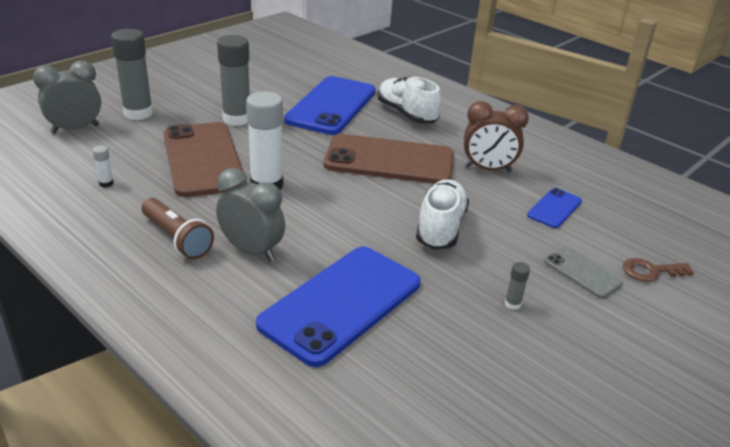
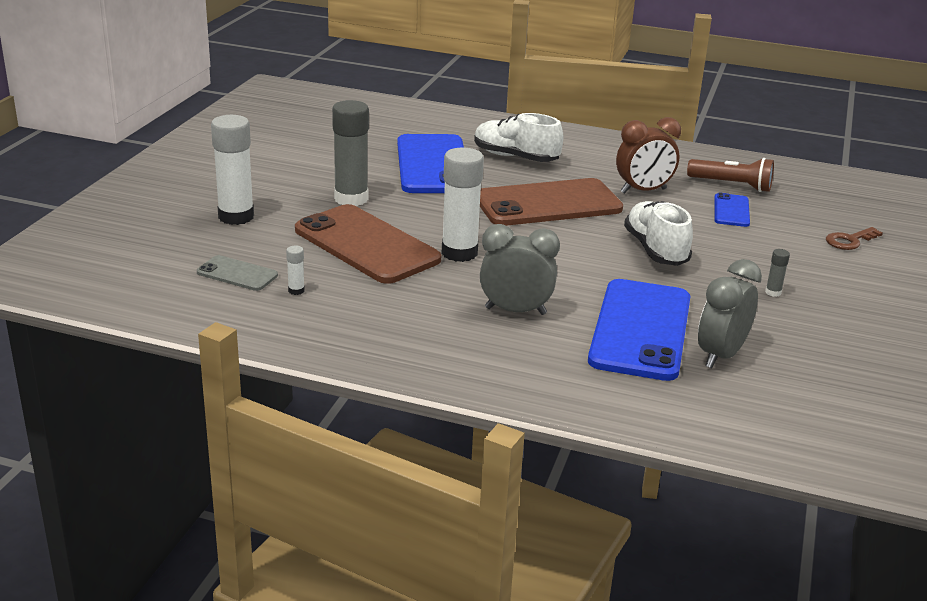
camera: 25 degrees left, 5 degrees down
grey clock [33,60,101,134] -> grey clock moved to [698,259,762,368]
grey glue stick [111,29,153,120] -> white glue stick [211,115,254,225]
brown flashlight [142,198,214,259] -> brown flashlight moved to [687,158,774,192]
grey phone [544,247,623,298] -> grey phone moved to [197,255,278,291]

